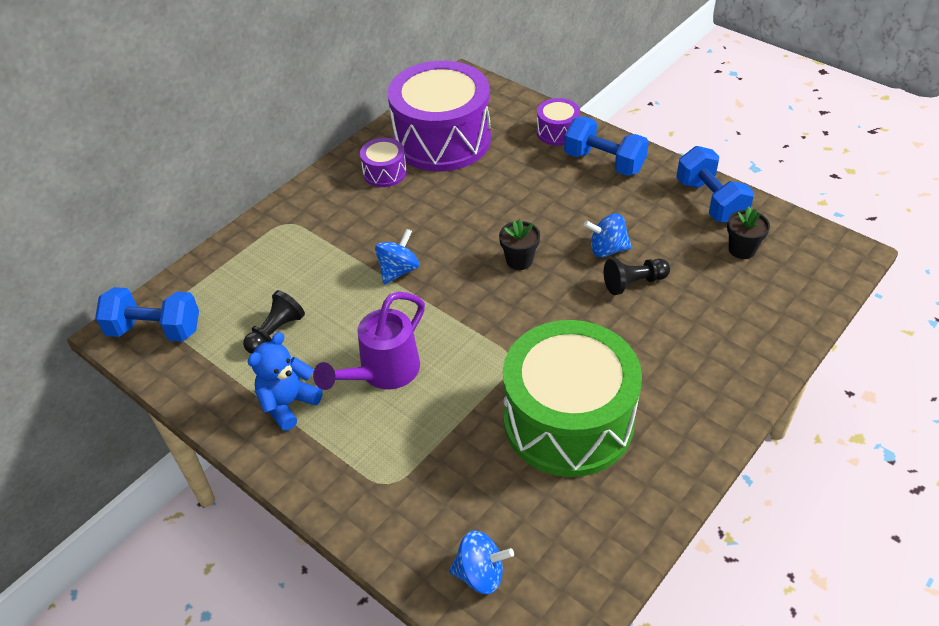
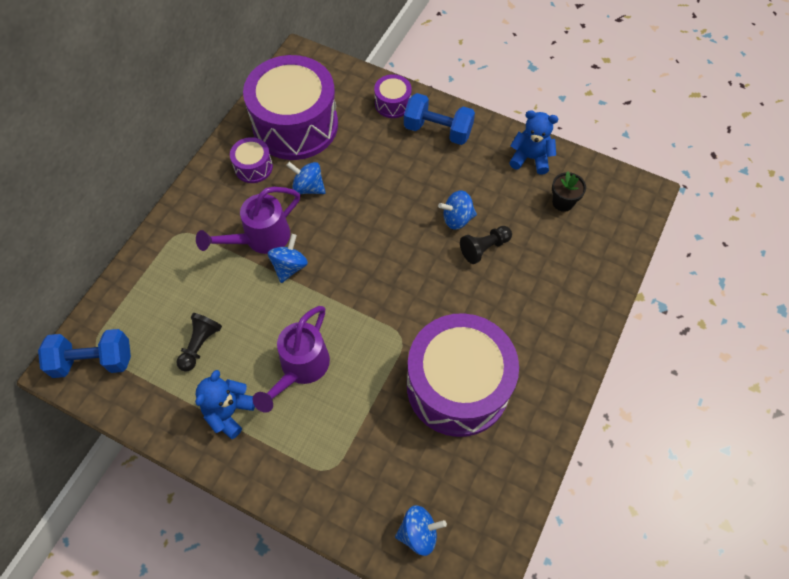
camera: 15 degrees left, 15 degrees up
black flower pot [499,219,540,270] -> none
green drum [503,320,642,477] -> purple drum [407,313,519,437]
blue dumbbell [676,146,754,223] -> blue teddy bear [509,110,559,174]
none -> purple watering can [196,187,300,254]
none -> blue spinning top [286,162,326,194]

